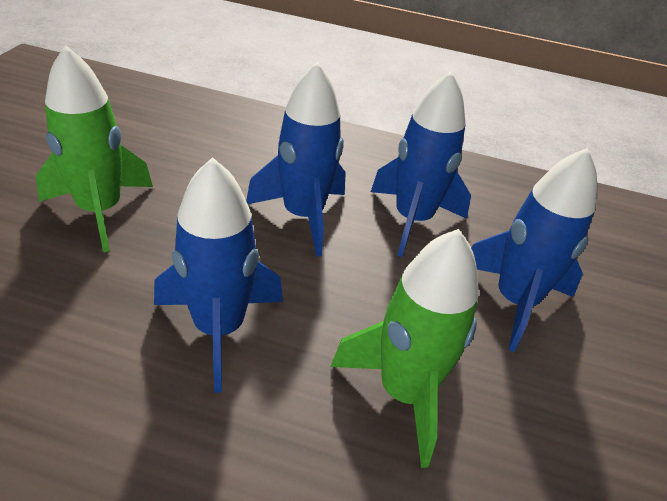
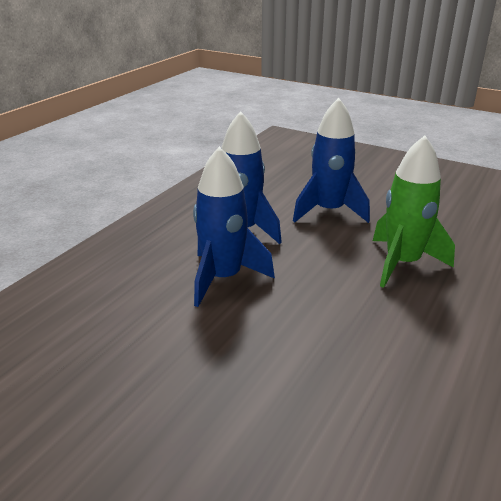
camera: 70 degrees left, 10 degrees down
green rocket [36,45,153,252] -> none
blue rocket [154,157,283,393] -> none

